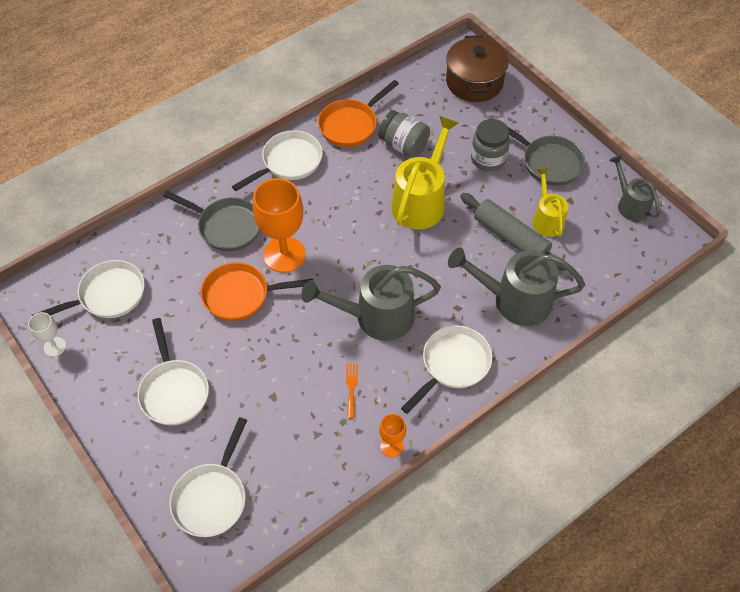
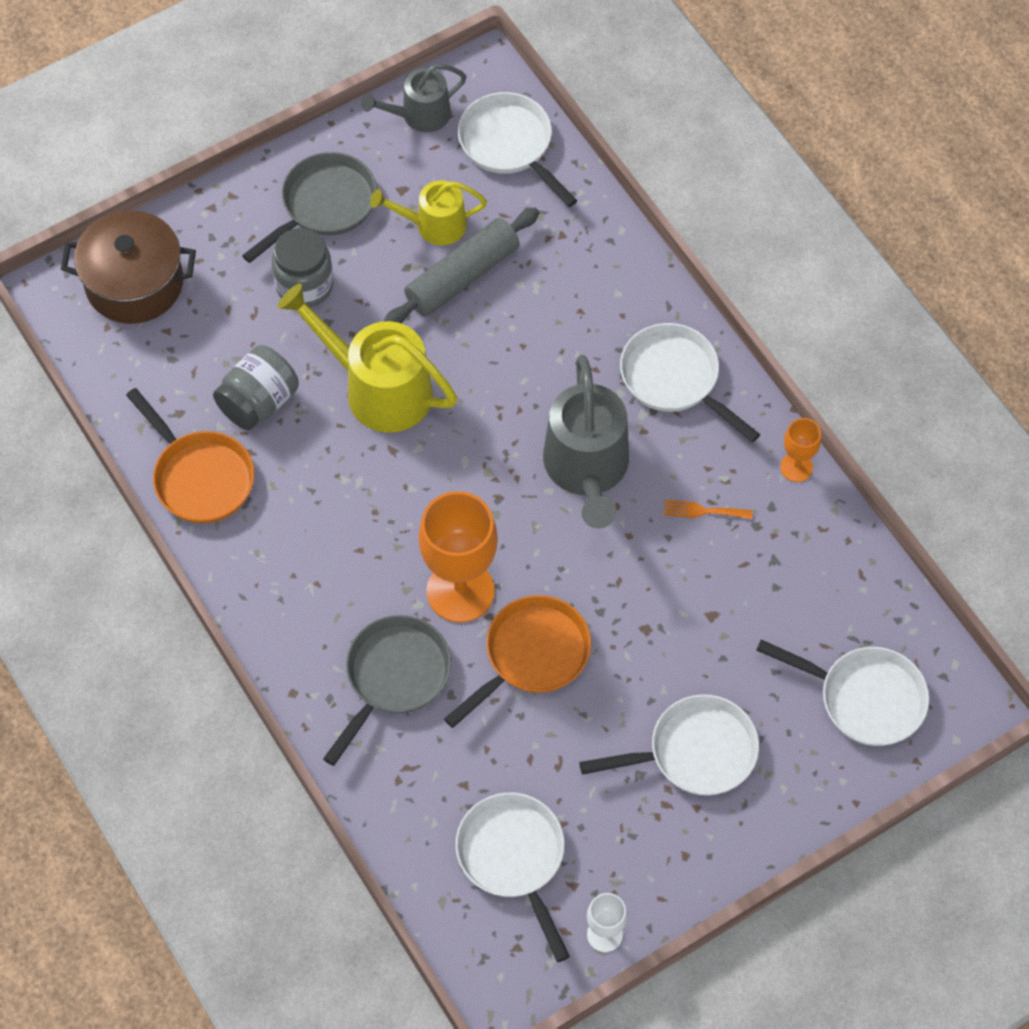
camera: 85 degrees left, 5 degrees up
orange pan [201,262,313,321] -> orange pan turned 135 degrees counterclockwise [444,595,591,728]
white pan [232,130,323,191] -> white pan moved to [458,92,578,207]
grey watering can [448,247,585,326] -> none

